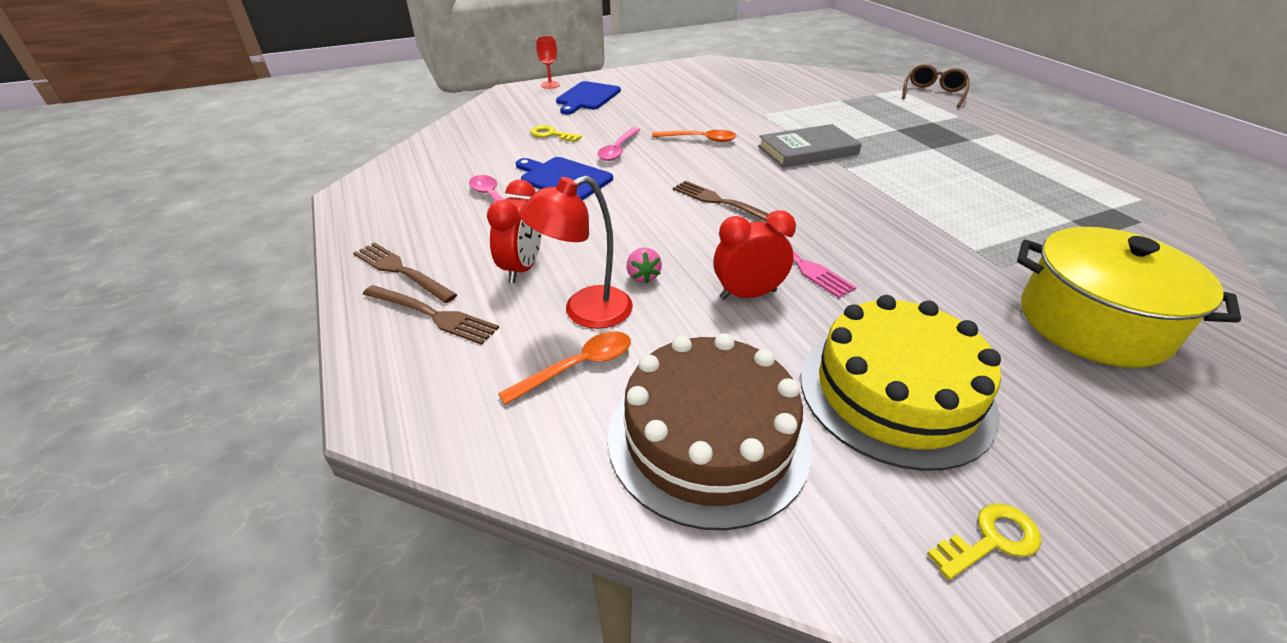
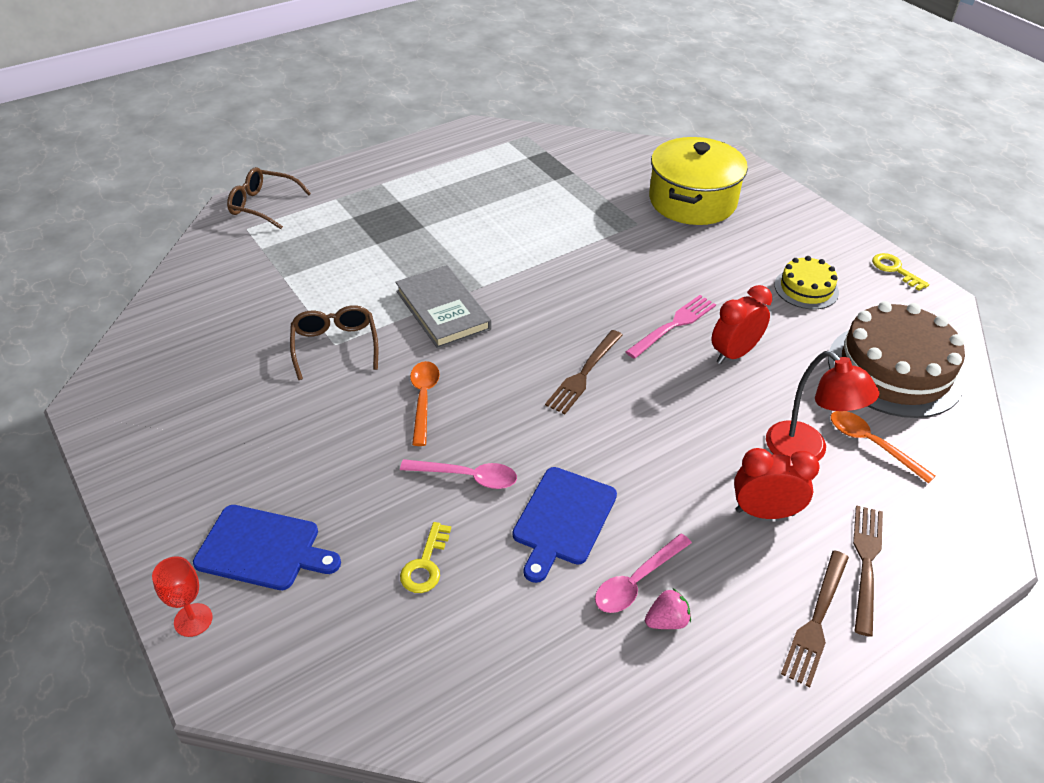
camera: 100 degrees left, 5 degrees up
pink strawberry [626,248,662,284] -> pink strawberry moved to [645,588,691,629]
red clock [713,210,796,300] -> red clock turned 75 degrees clockwise [711,285,772,364]
yellow cake [801,295,1001,471] -> yellow cake [774,256,839,309], size x0.53
none -> brown glasses [290,305,378,380]

